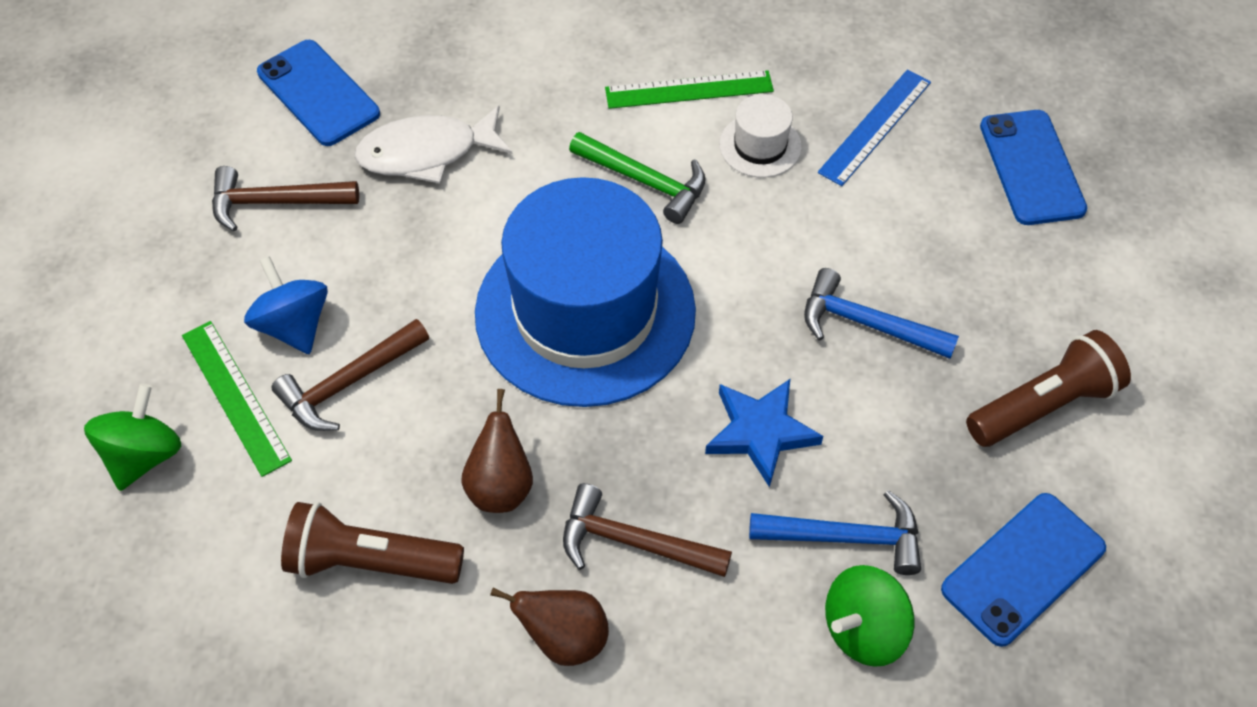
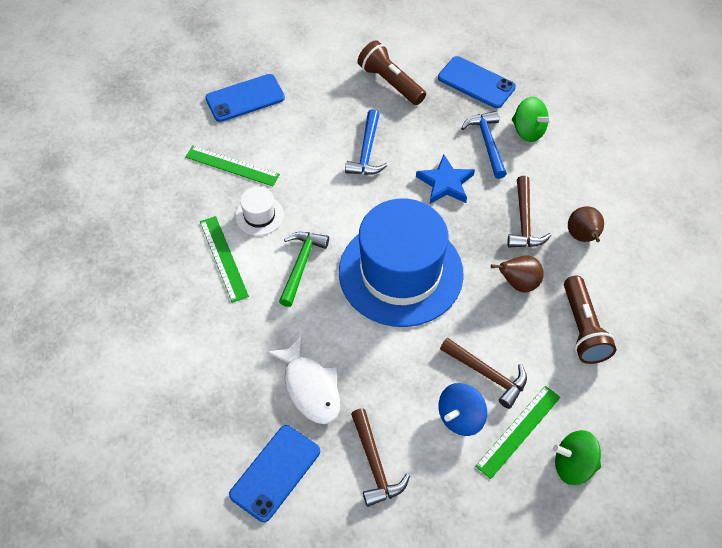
camera: 105 degrees left, 0 degrees up
blue ruler [818,70,931,186] -> green ruler [185,146,280,186]

